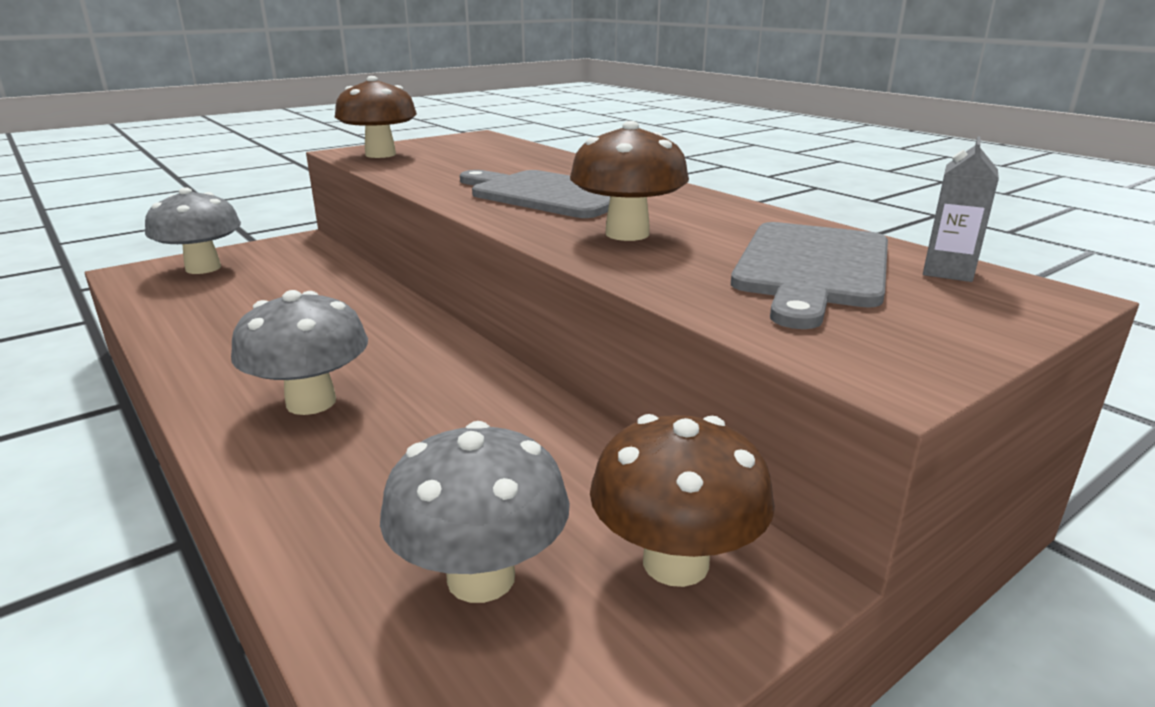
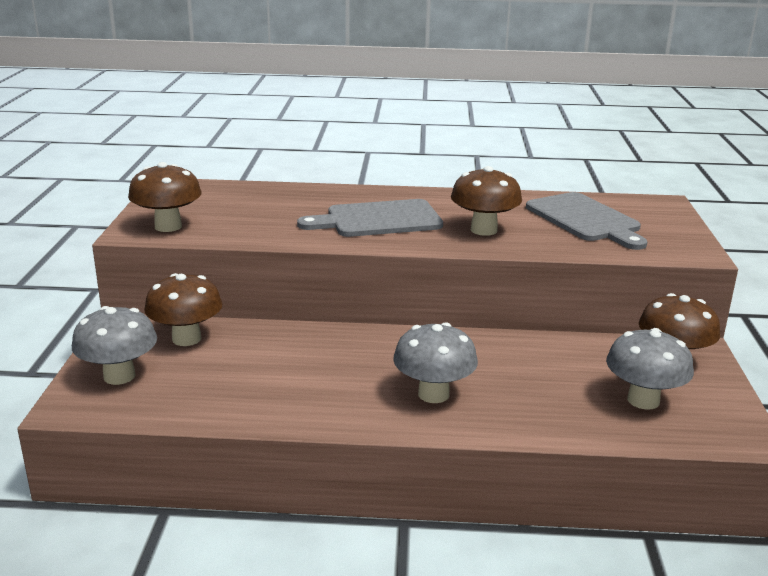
camera: 50 degrees left, 0 degrees up
grey carton [923,136,999,282] -> none
none -> brown mushroom [144,273,222,346]

